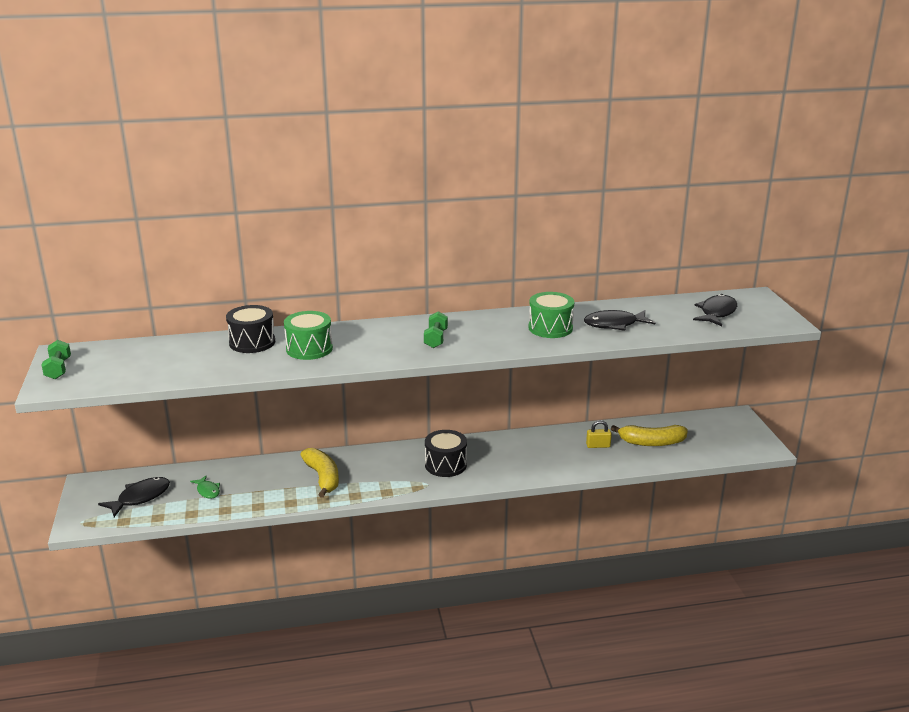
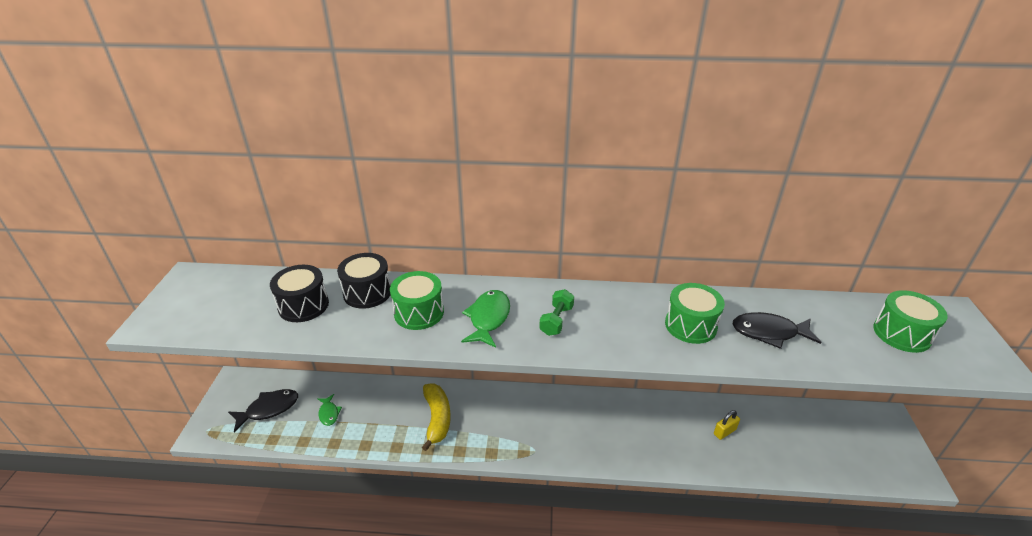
camera: 15 degrees right, 10 degrees up
green dumbbell [41,340,71,379] -> none
black drum [425,430,467,477] -> black drum moved to [270,265,329,322]
yellow padlock [586,420,612,448] -> yellow padlock turned 45 degrees counterclockwise [714,410,740,440]
yellow banana [611,425,688,446] -> none
black fish [693,294,737,326] -> green drum [873,290,948,353]
none -> green fish [461,290,510,348]

